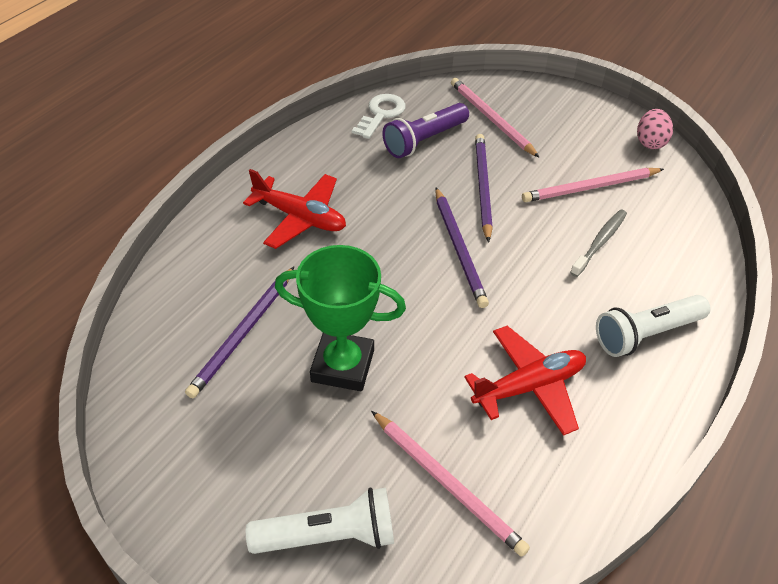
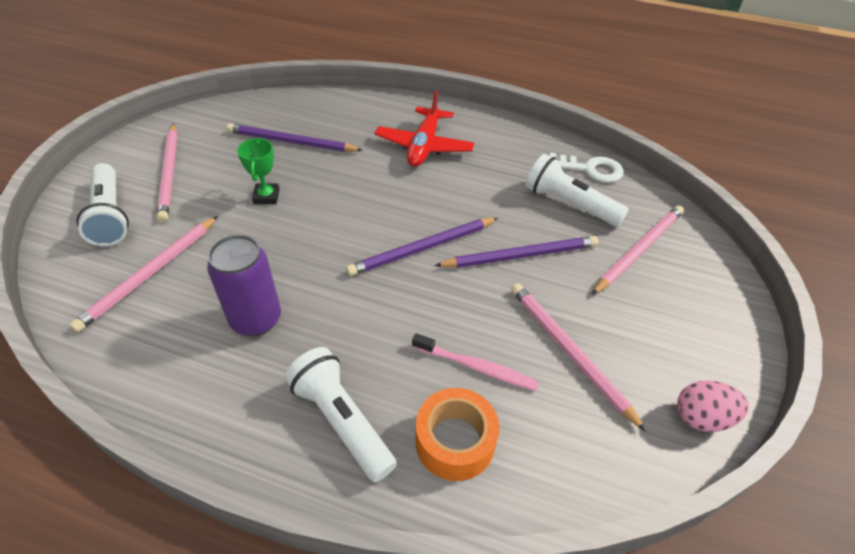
camera: 75 degrees right, 0 degrees up
green trophy [275,245,406,391] -> green trophy [237,138,280,204], size x0.53
purple flashlight [382,103,469,158] -> white flashlight [525,154,629,227]
red plane [464,326,586,436] -> purple can [207,235,281,336]
grey toothbrush [570,209,627,277] -> pink toothbrush [412,333,539,391]
none -> pink pencil [157,124,177,222]
none -> orange tape [415,388,499,481]

